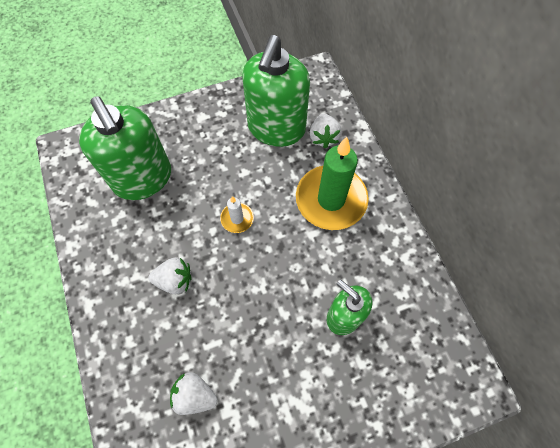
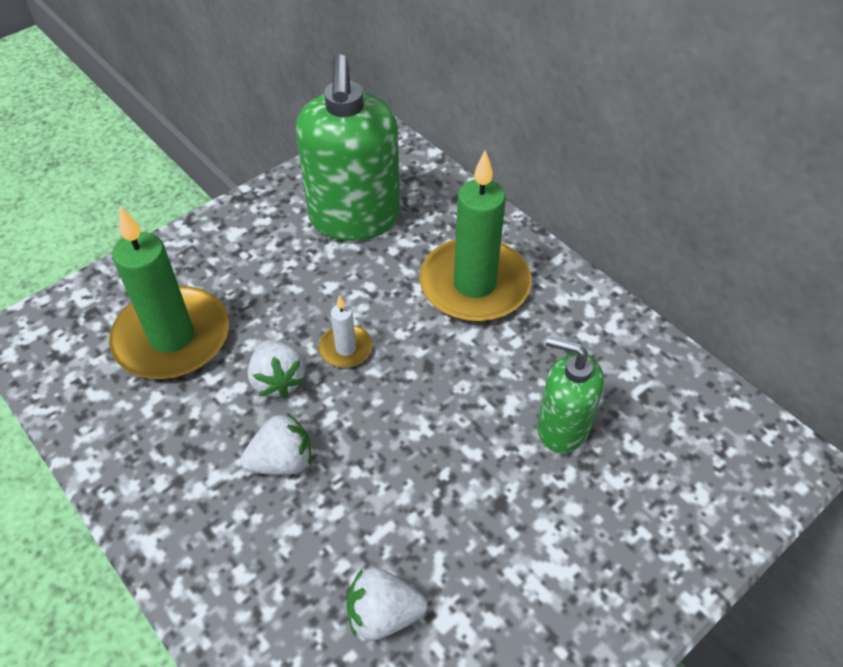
camera: 20 degrees left, 15 degrees down
green soap dispenser [79,96,171,200] -> green candle [109,206,229,379]
white strawberry [310,113,342,148] -> white strawberry moved to [248,340,305,398]

